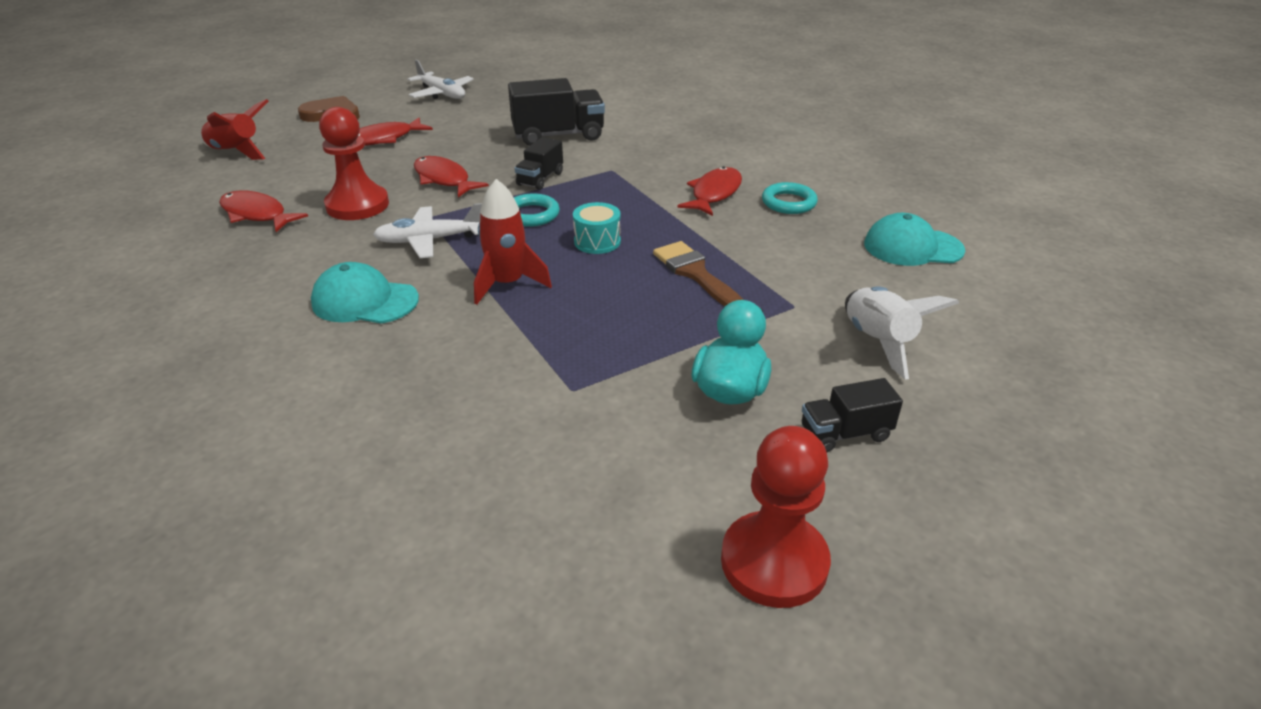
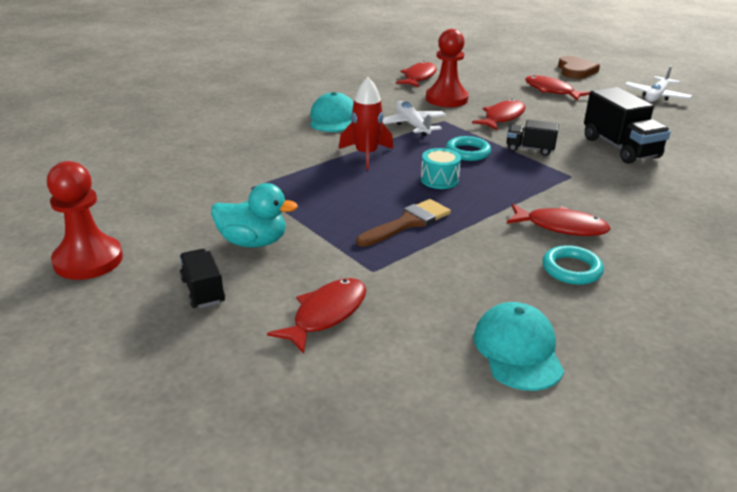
camera: 80 degrees right, 5 degrees down
red rocket [200,99,269,160] -> none
white rocket [845,286,959,379] -> red fish [267,278,366,354]

